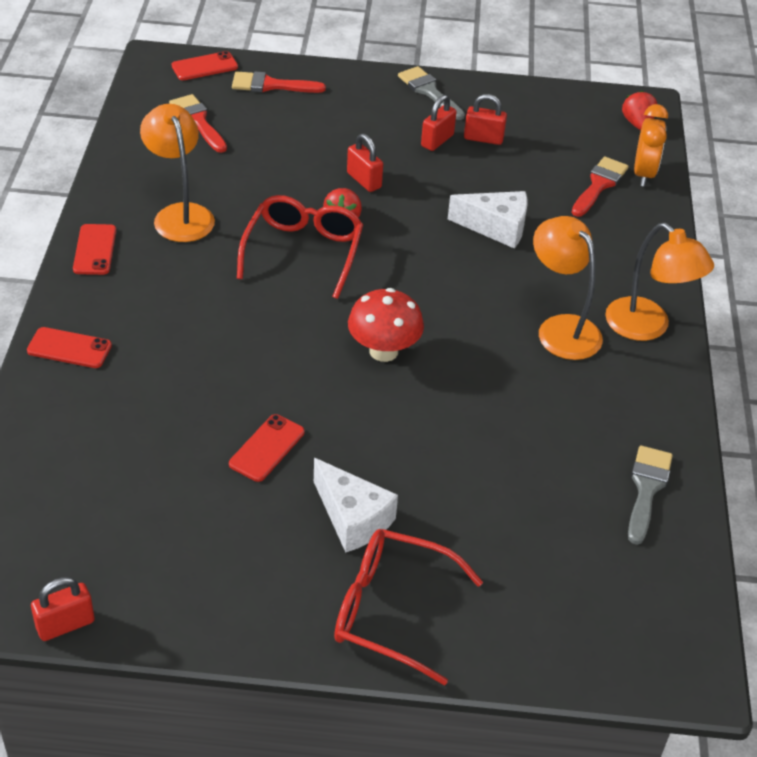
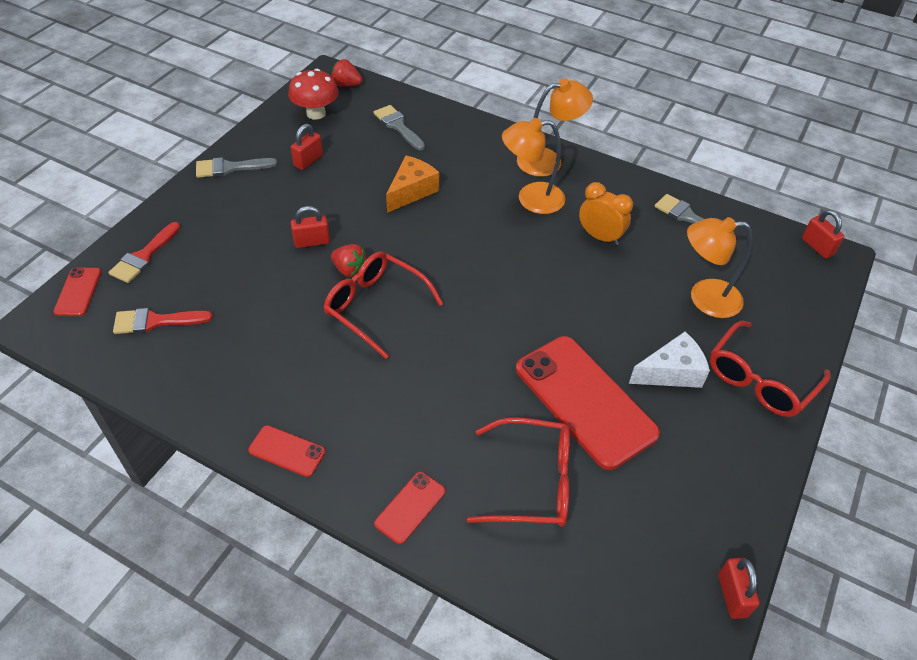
camera: 65 degrees left, 5 degrees up
orange lamp [140,104,215,242] -> orange lamp moved to [687,217,752,318]
red phone [229,414,304,482] -> red phone [516,336,660,470], size x2.20
red mushroom [348,288,424,362] -> red mushroom moved to [288,69,339,120]
red padlock [421,95,456,151] -> red padlock moved to [802,210,844,259]
white cheese [448,191,527,249] -> orange cheese [386,155,439,213]
red brush [571,156,629,217] -> grey brush [373,105,425,150]
orange clock [634,104,668,187] -> orange clock moved to [579,182,633,245]
none -> red glasses [467,417,570,527]

